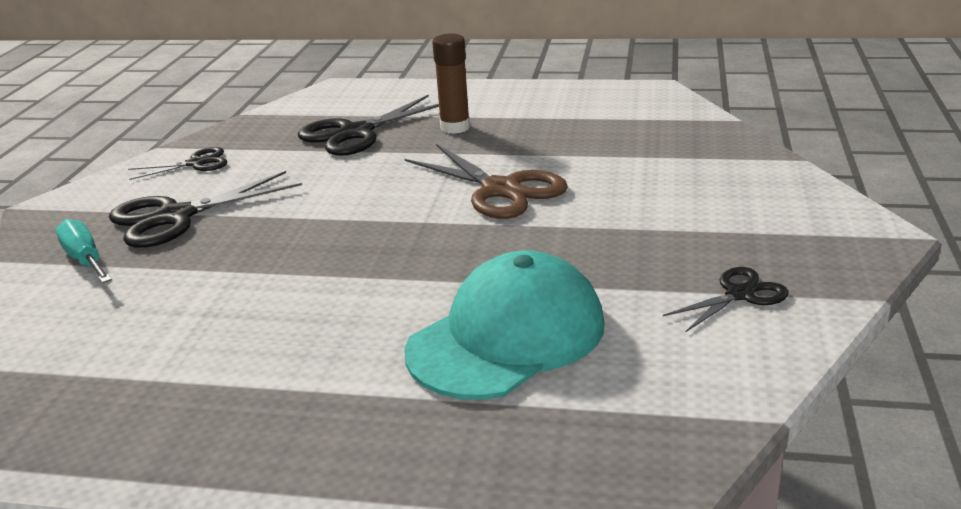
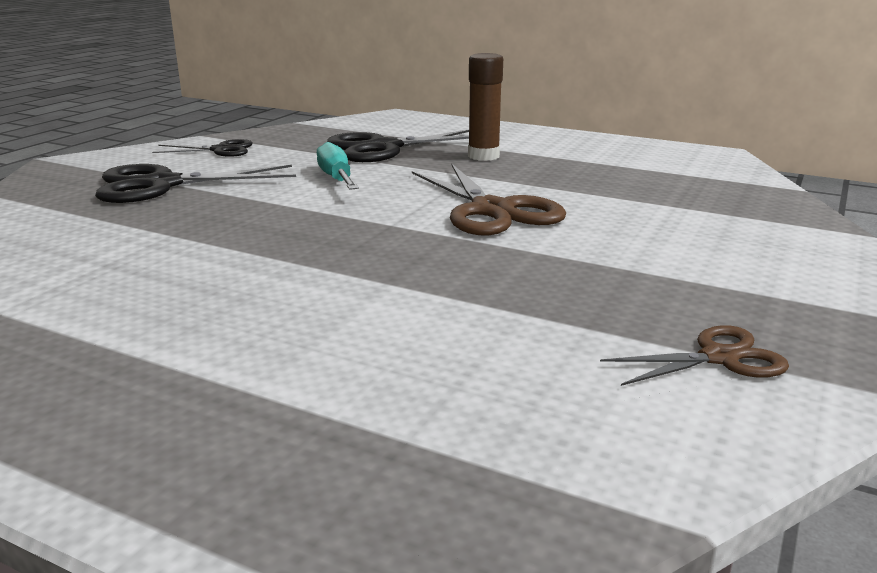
camera: 15 degrees right, 5 degrees down
turquoise screwdriver [56,219,112,283] -> turquoise screwdriver moved to [317,142,359,190]
turquoise cap [404,250,604,400] -> none
black scissors [663,267,789,332] -> brown scissors [600,325,789,386]

